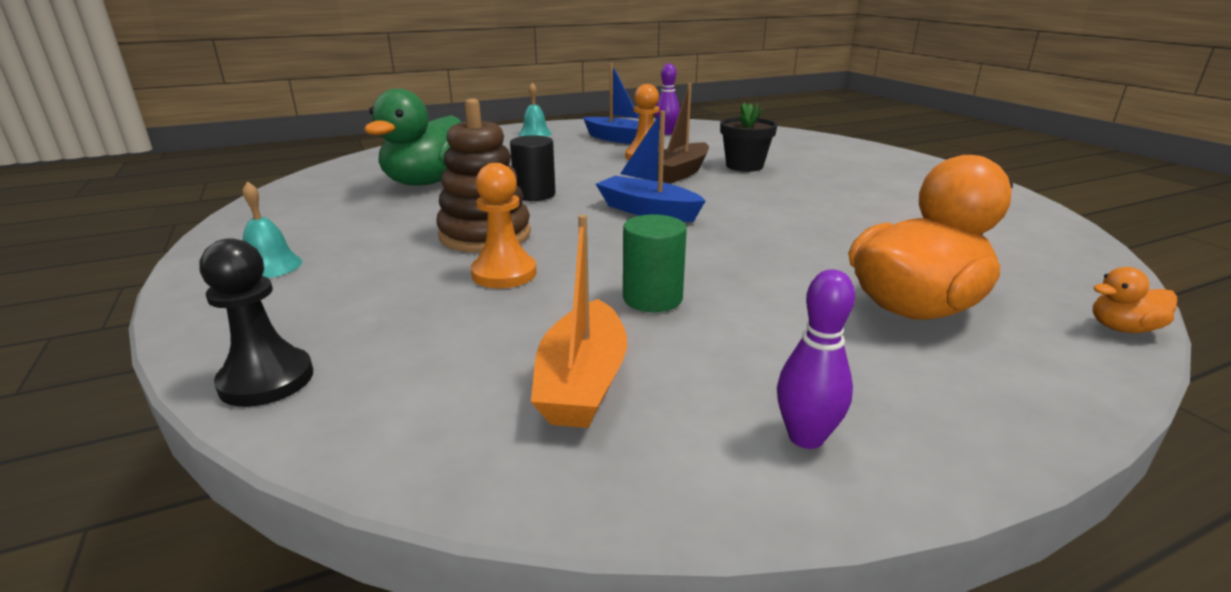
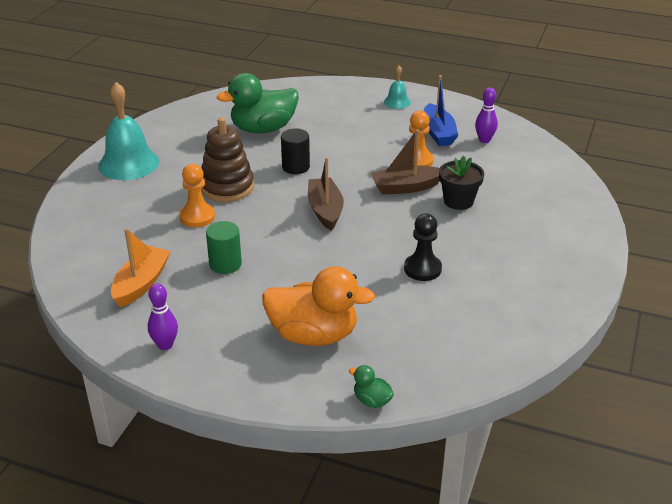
camera: 45 degrees right, 10 degrees up
black pawn [200,238,313,407] -> black pawn moved to [404,213,442,281]
turquoise bell [242,181,302,278] -> turquoise bell [98,82,159,180], size x2.02
orange boat [531,215,627,428] -> orange boat turned 150 degrees clockwise [111,228,171,307]
blue boat [596,111,705,222] -> brown boat [308,157,344,231]
orange duck [1093,267,1177,333] -> green duck [349,365,394,408]

